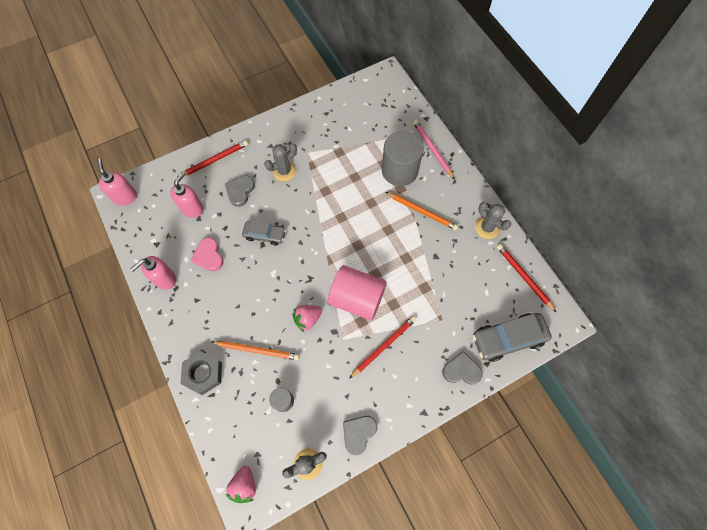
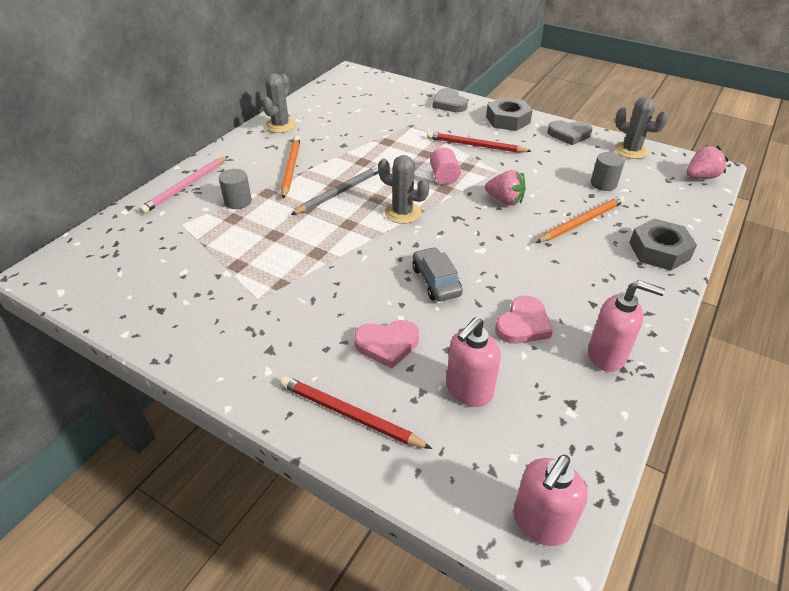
camera: 120 degrees left, 25 degrees down
pink soap dispenser [170,171,204,218] -> pink soap dispenser turned 45 degrees counterclockwise [446,317,501,407]
orange pencil [212,341,300,360] -> orange pencil turned 75 degrees clockwise [536,196,625,243]
grey heart [225,175,255,207] -> pink heart [354,320,419,369]
grey cactus [264,143,297,181] -> grey cactus moved to [378,155,429,224]
pink cylinder [328,265,386,321] -> pink cylinder [430,147,461,185], size x0.48
grey cylinder [382,131,423,186] -> grey cylinder [219,169,252,209], size x0.48
grey car [472,313,552,362] -> none
red pencil [497,244,556,312] -> none
none -> grey pencil [291,165,379,215]
none -> grey nut [486,97,533,131]

